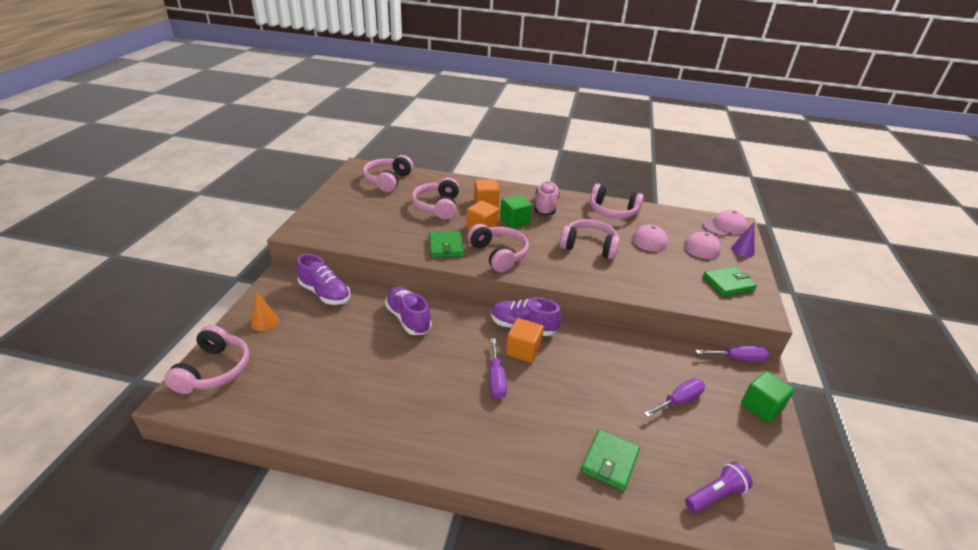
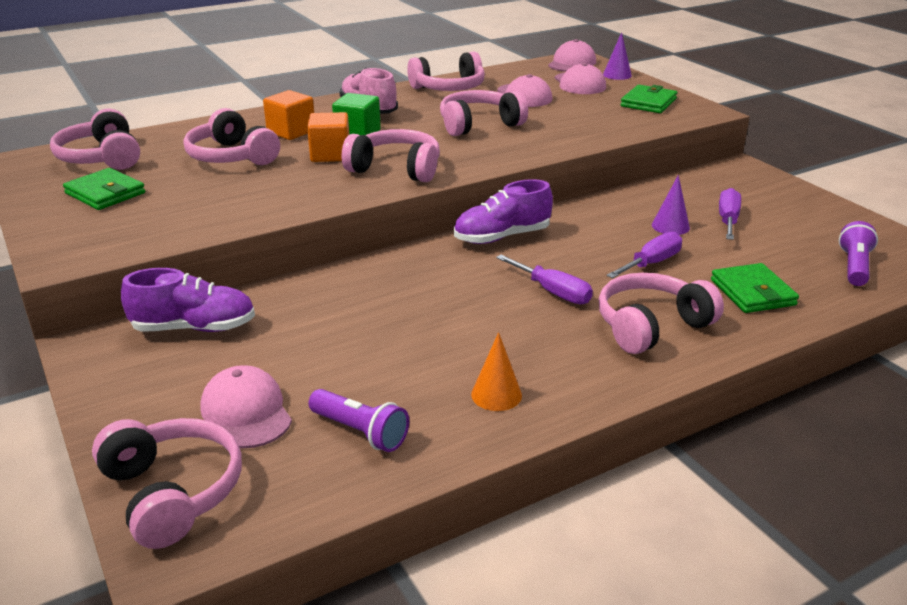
camera: 40 degrees left, 5 degrees down
orange cone [251,292,279,331] -> orange cone moved to [471,332,522,411]
purple shoe [385,287,432,335] -> none
green wallet [429,231,464,258] -> green wallet moved to [63,168,145,210]
orange cube [506,318,544,363] -> none
purple screwdriver [695,345,770,362] -> purple screwdriver moved to [607,232,682,279]
green cube [741,371,794,423] -> none
none -> pink cap [200,365,292,448]
none -> purple flashlight [308,389,409,452]
none -> pink headphones [599,273,724,354]
none -> purple cone [652,175,690,235]

